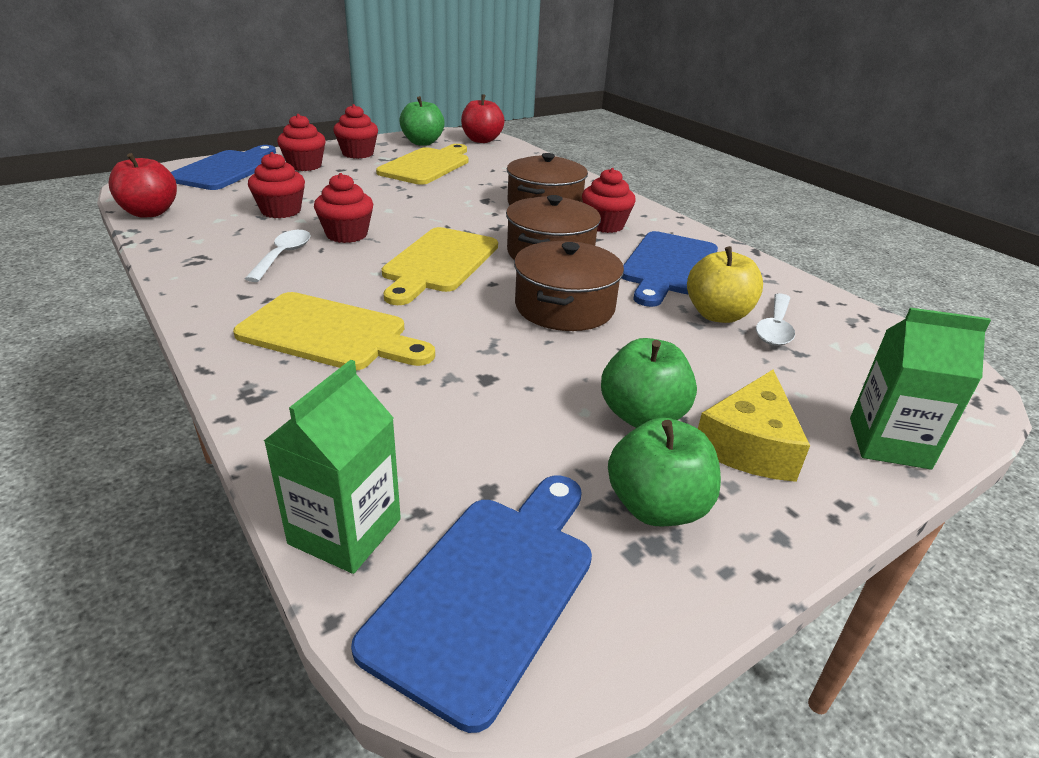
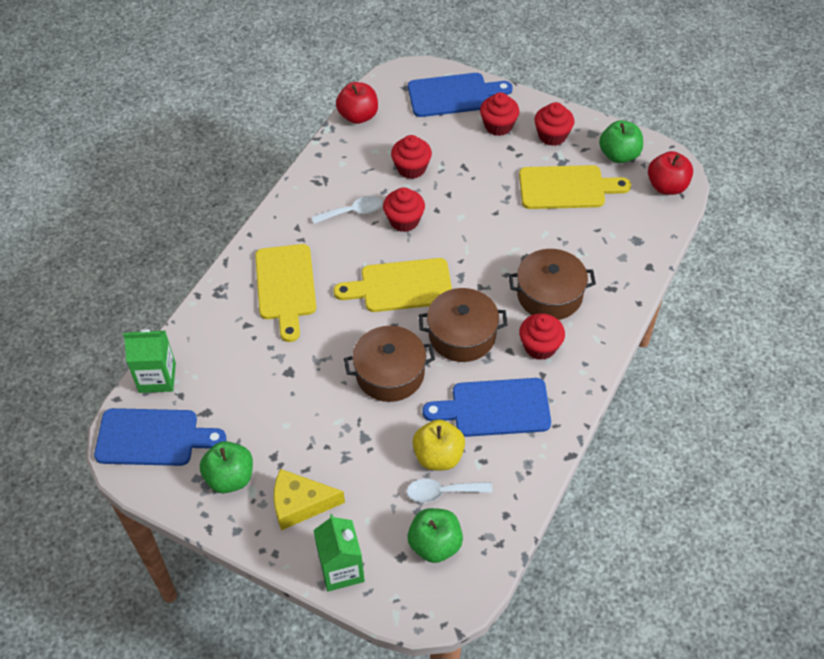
camera: 65 degrees right, 20 degrees up
green apple [601,338,697,428] -> green apple moved to [408,508,463,563]

